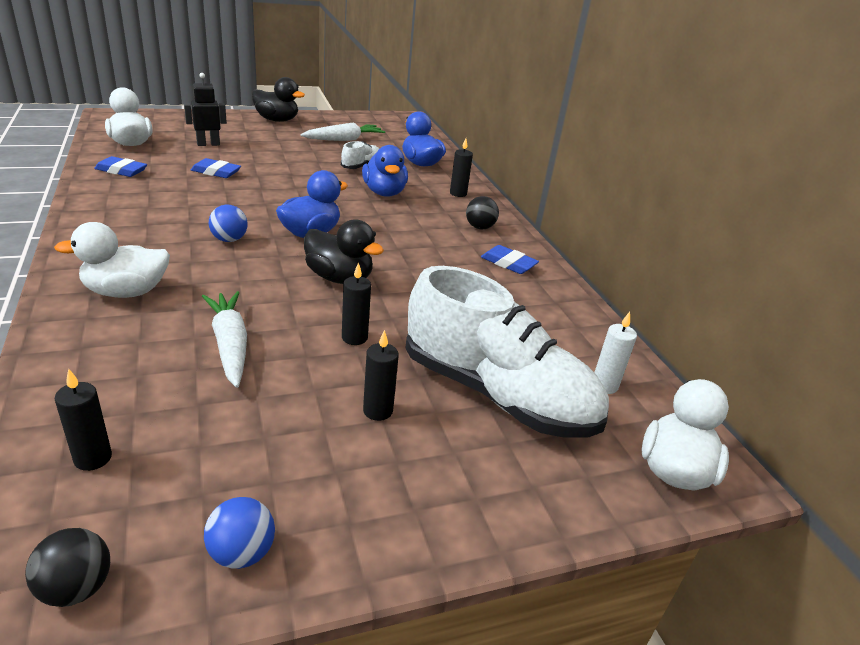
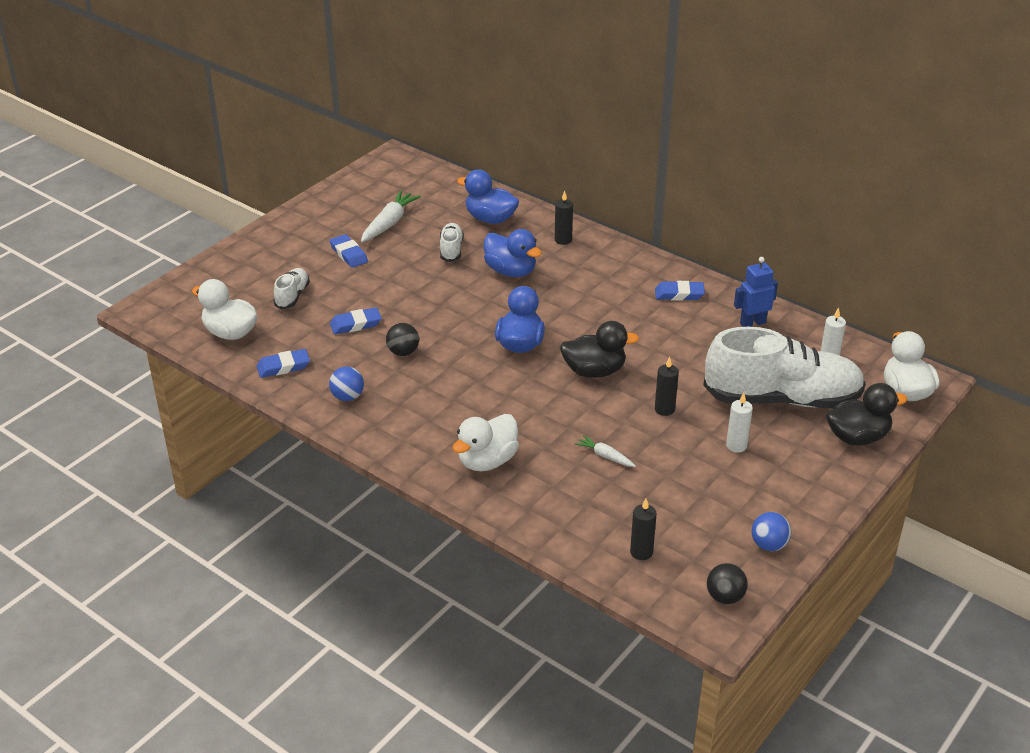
camera: 30 degrees left, 5 degrees up
black robot [184,73,227,146] -> white shoe [273,268,310,309]
white carrot [202,291,247,388] -> white carrot [575,435,636,467], size x0.56
blue ball [209,205,248,242] -> blue ball moved to [329,366,364,401]
black duck [252,77,305,122] -> black duck moved to [826,383,907,446]
black candle [363,330,399,421] -> white candle [726,393,753,453]
black ball [466,196,499,229] -> black ball moved to [386,323,419,356]
none -> blue eraser [329,234,368,268]
none -> blue robot [734,257,778,327]

